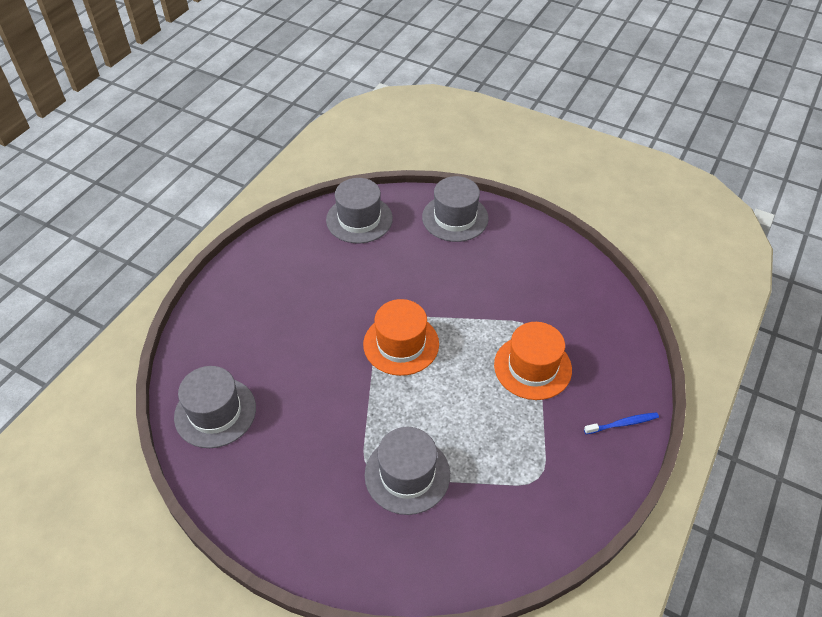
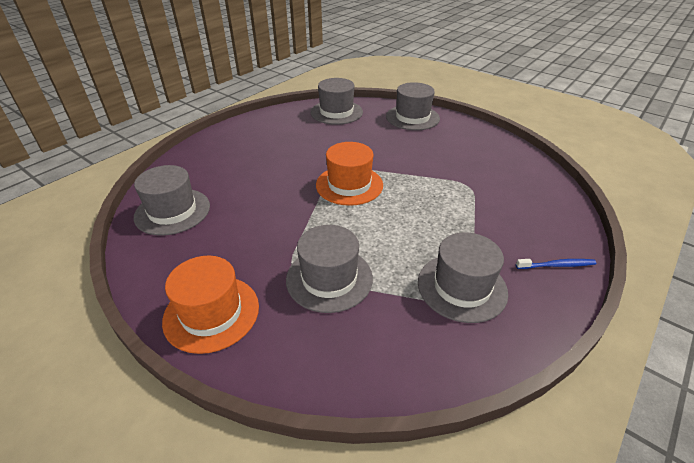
camera: 10 degrees right, 10 degrees down
orange hat [494,322,572,400] -> orange hat moved to [162,256,259,354]
none -> grey hat [418,232,508,323]

